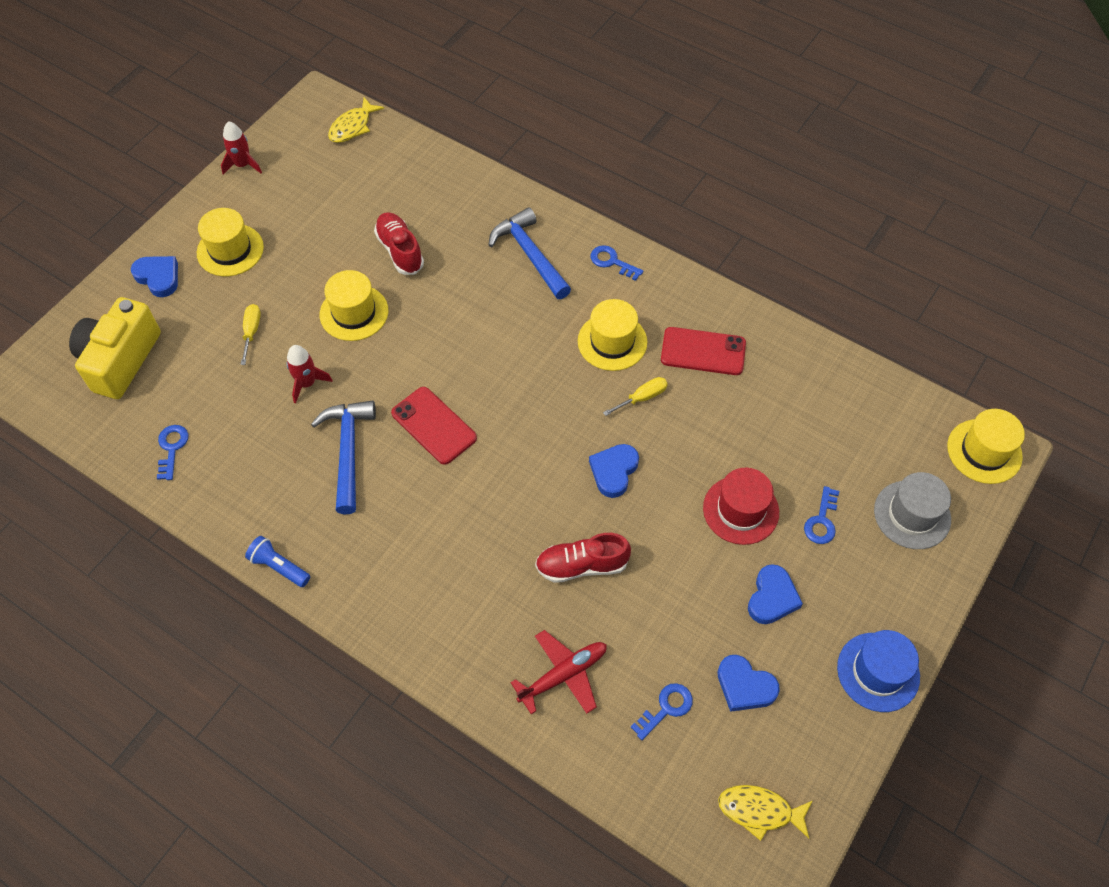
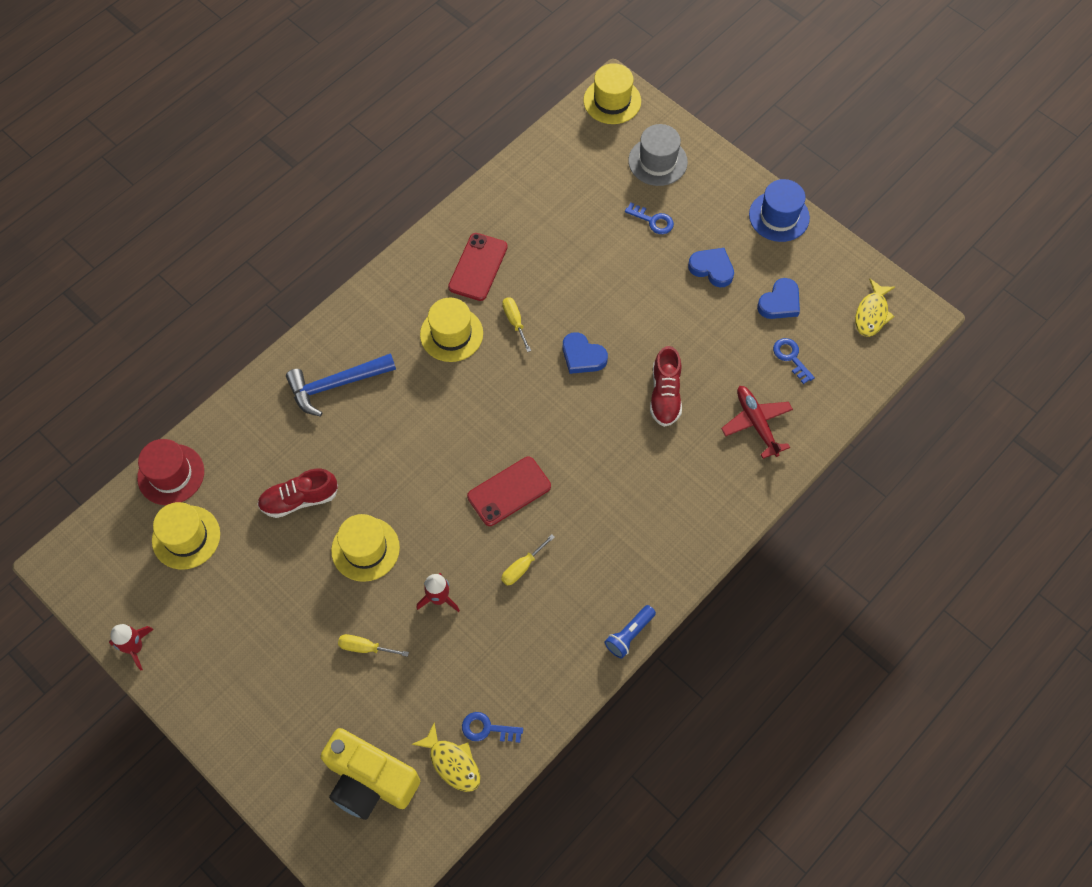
camera: 80 degrees left, 5 degrees up
blue heart [131,256,178,297] -> none
yellow hat [197,208,264,276] -> yellow hat moved to [152,502,220,569]
blue hammer [311,400,376,514] -> yellow screwdriver [501,534,555,585]
yellow fish [328,97,384,143] -> yellow fish moved to [412,722,480,792]
blue key [590,245,643,281] -> none
red hat [703,468,779,545] -> red hat moved to [137,439,204,505]

